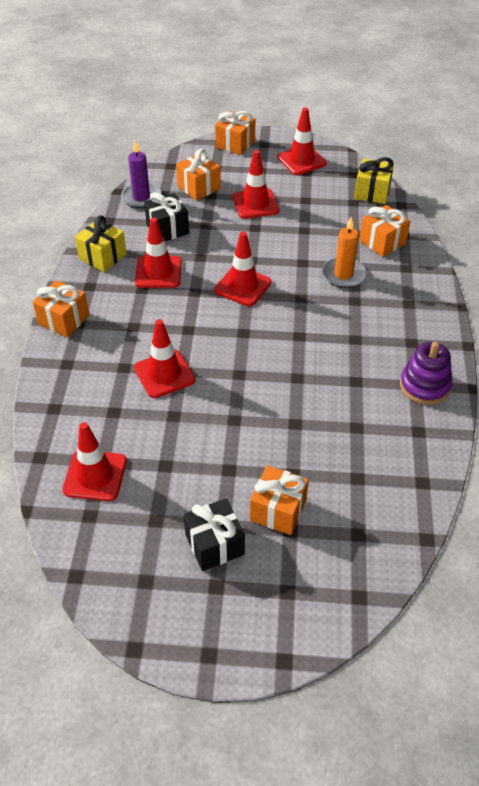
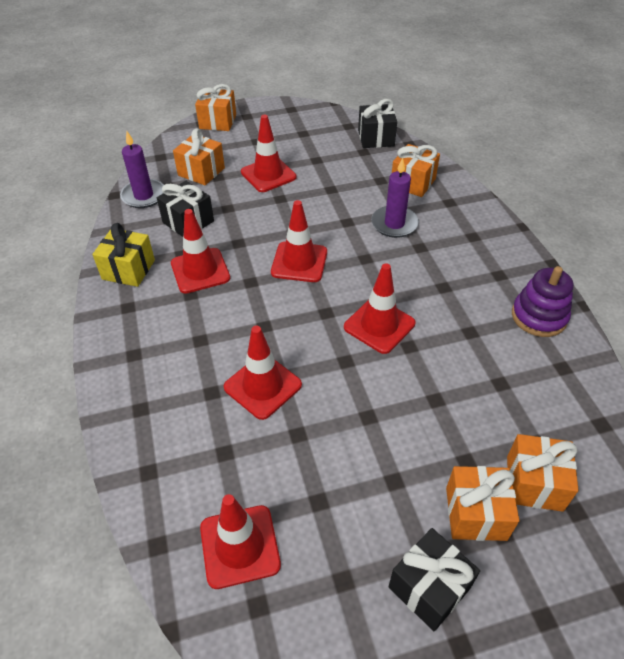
camera: 20 degrees left, 0 degrees up
orange gift [33,280,90,338] -> orange gift moved to [507,434,579,512]
red traffic cone [277,107,327,175] -> red traffic cone moved to [344,263,415,354]
orange candle [322,217,366,288] -> purple candle [371,158,419,238]
yellow gift [354,157,394,204] -> black gift [358,99,397,148]

